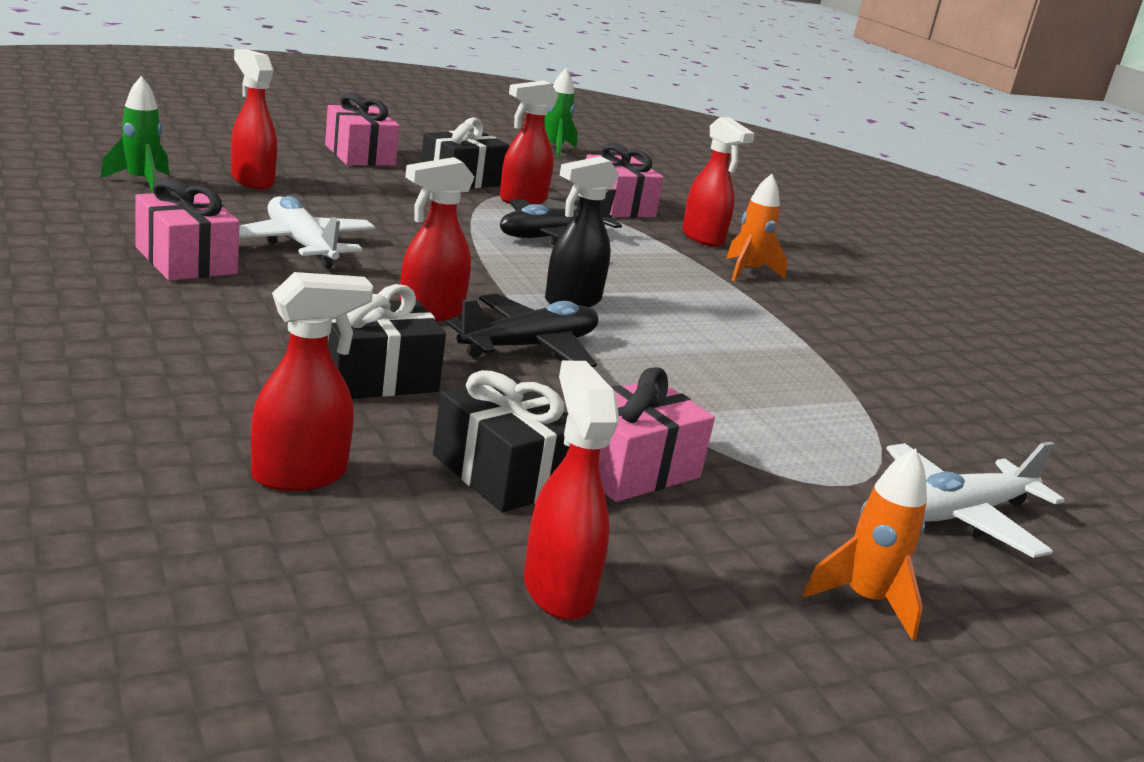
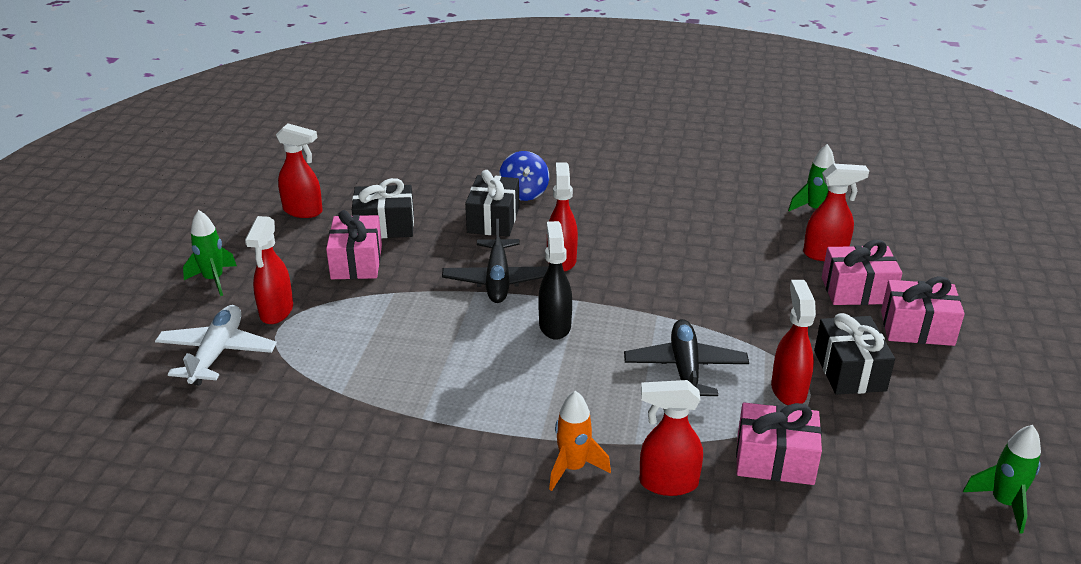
camera: 130 degrees right, 10 degrees up
pink gift [135,178,240,281] -> pink gift moved to [822,240,902,305]
white plane [239,196,375,269] -> none
red spray bottle [251,272,373,491] -> red spray bottle moved to [245,216,293,324]
orange rocket [803,448,927,640] -> green rocket [183,210,237,296]
none -> blue spinning top [499,151,549,201]

